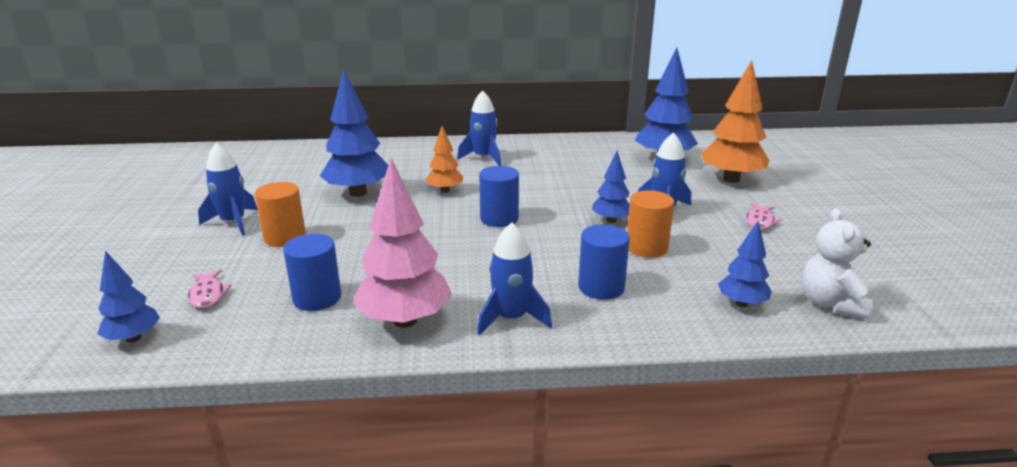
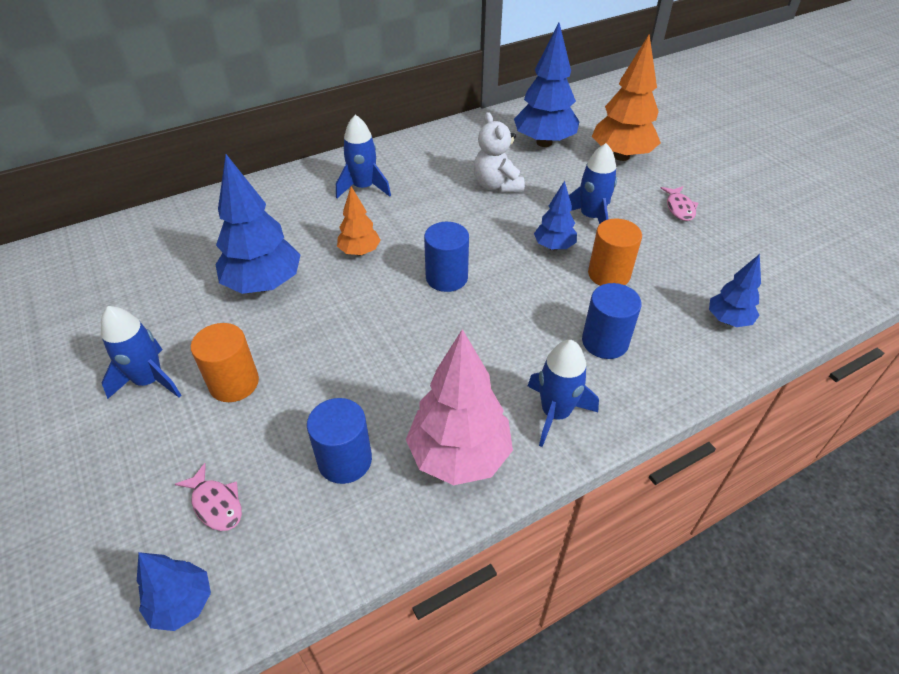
camera: 25 degrees left, 20 degrees up
white teddy bear [802,208,873,319] -> white teddy bear moved to [474,112,525,193]

